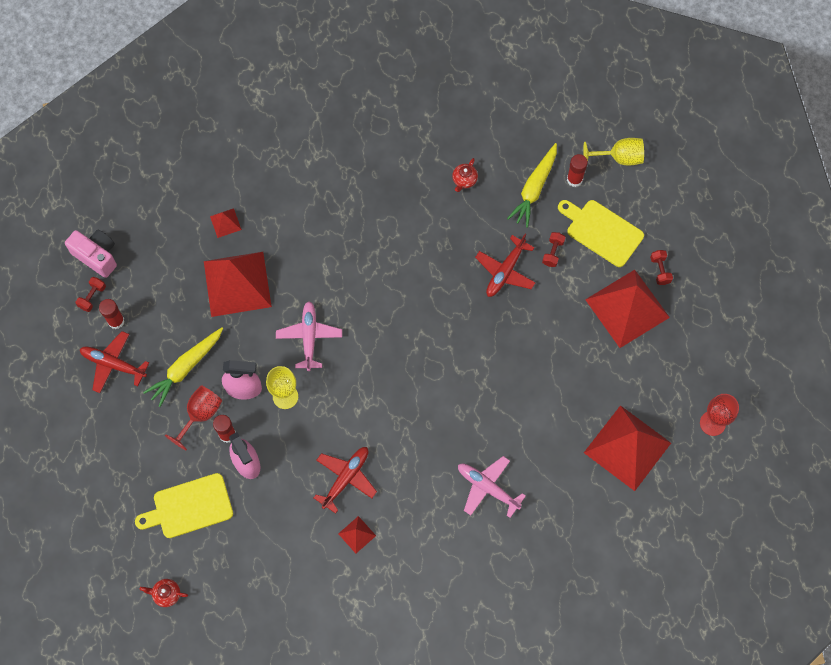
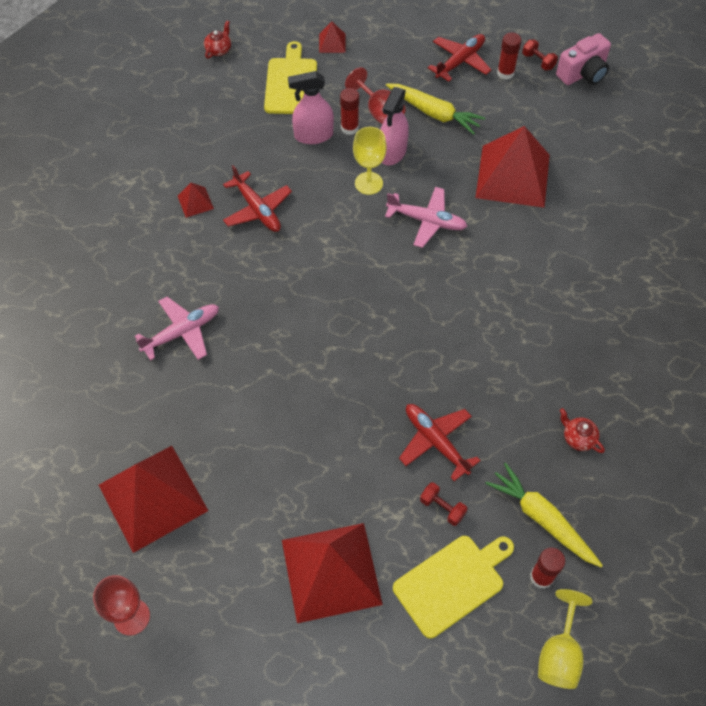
camera: 110 degrees right, 10 degrees down
yellow carrot [143,327,223,407] -> yellow carrot turned 150 degrees clockwise [386,83,485,135]
red pyramid [210,208,242,238] -> red pyramid moved to [319,22,346,53]
red dumbbell [650,250,673,285] -> none

